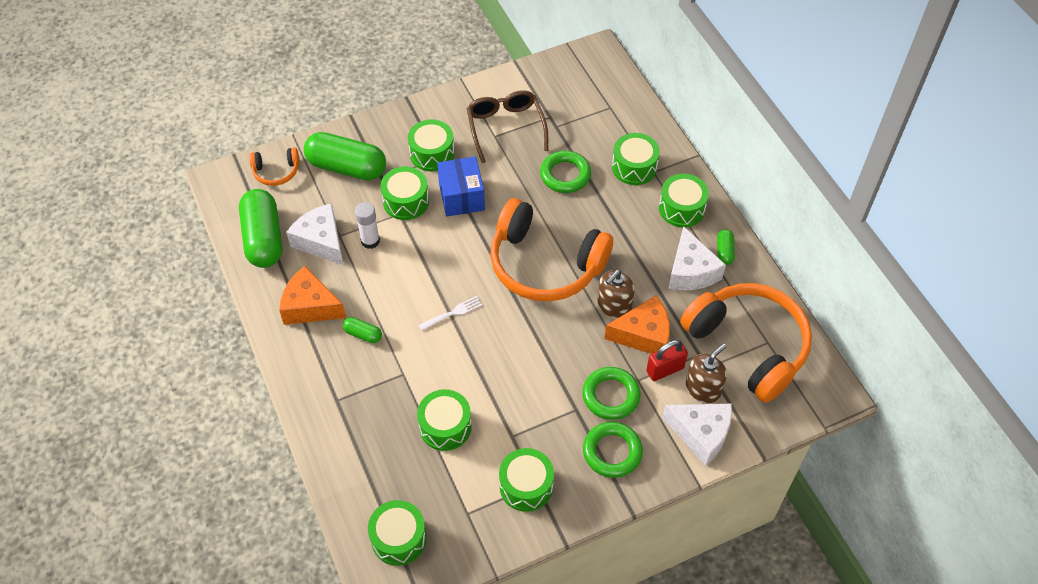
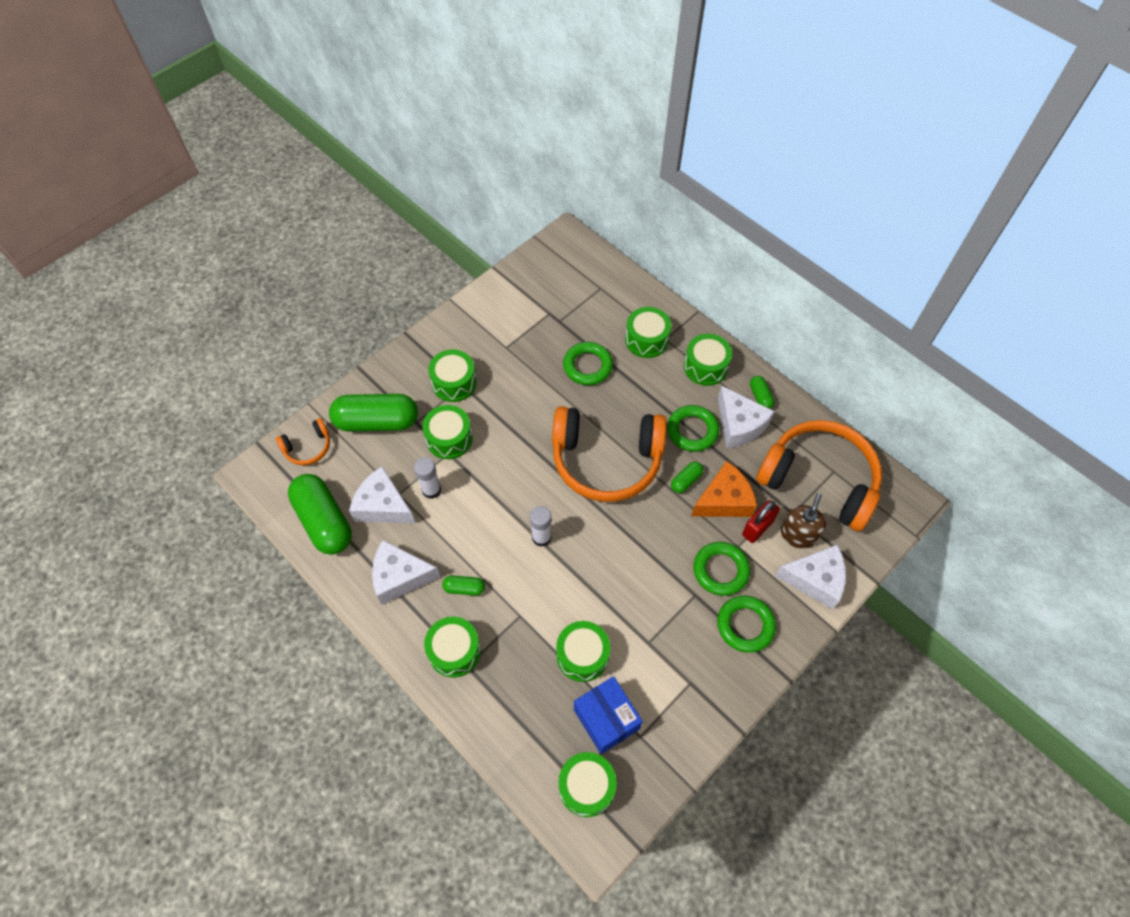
camera: 20 degrees left, 5 degrees up
orange cheese [279,266,346,325] -> white cheese [372,540,440,605]
white fork [419,296,482,331] -> white glue stick [530,506,552,547]
blue box [437,156,485,217] -> blue box moved to [574,676,643,754]
brown glasses [467,90,548,163] -> none
green drum [499,448,554,512] -> green drum moved to [424,617,481,678]
brown soap dispenser [597,270,635,319] -> green capsule [671,461,703,493]
none -> green ring [667,405,719,452]

